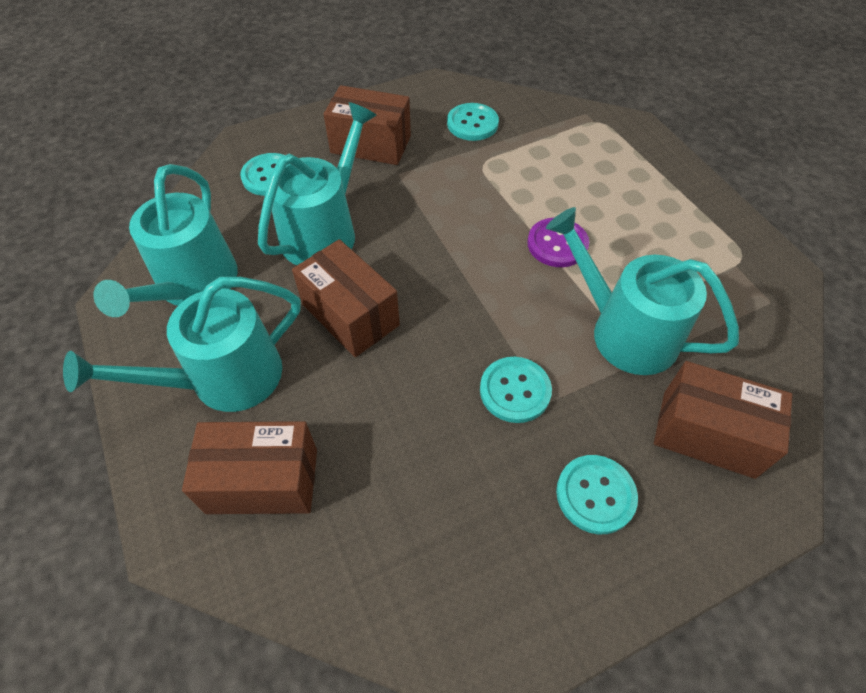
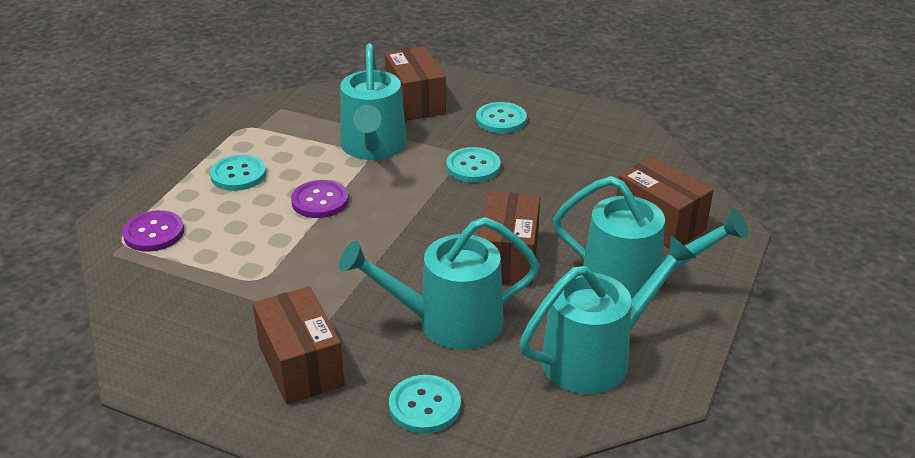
camera: 130 degrees left, 20 degrees down
turquoise button [447,103,499,141] -> turquoise button moved to [210,155,266,191]
none -> purple button [122,210,184,252]

